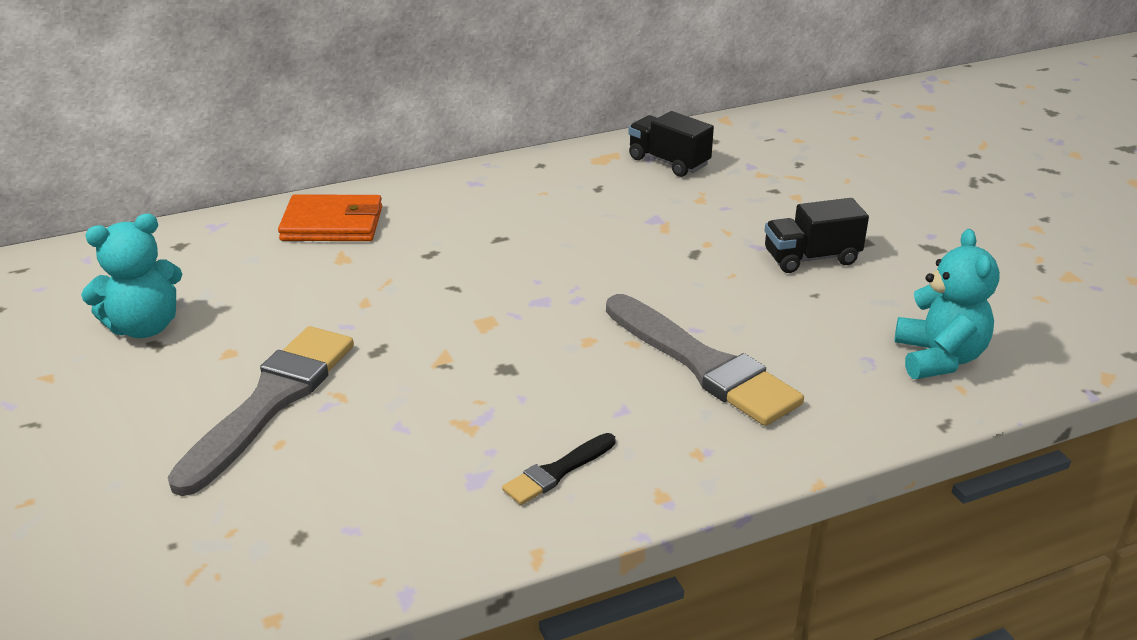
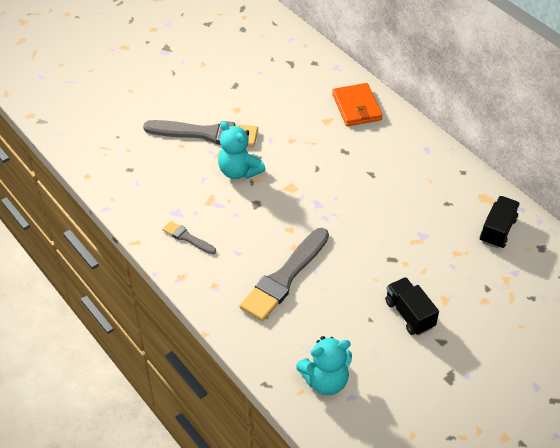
camera: 75 degrees right, 15 degrees up
turquoise teddy bear [81,214,182,338] -> turquoise teddy bear moved to [218,121,265,179]
black brush [502,433,616,505] -> grey brush [163,221,216,254]

